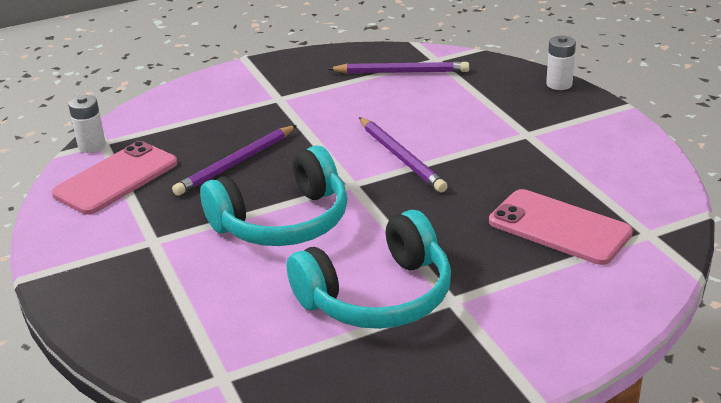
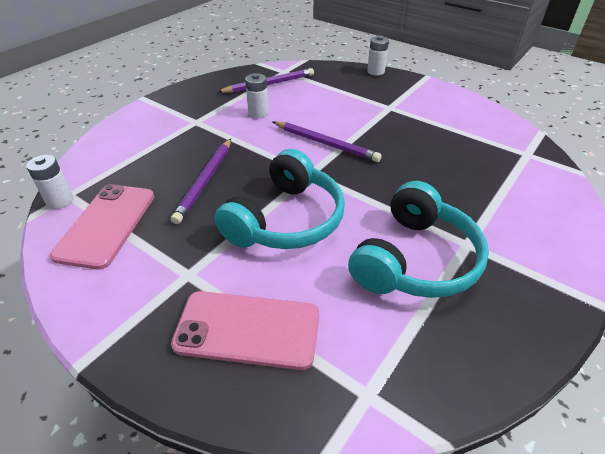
camera: 30 degrees left, 10 degrees up
pink phone [489,189,633,265] -> pink phone moved to [171,291,319,370]
none -> white battery [245,73,268,118]

